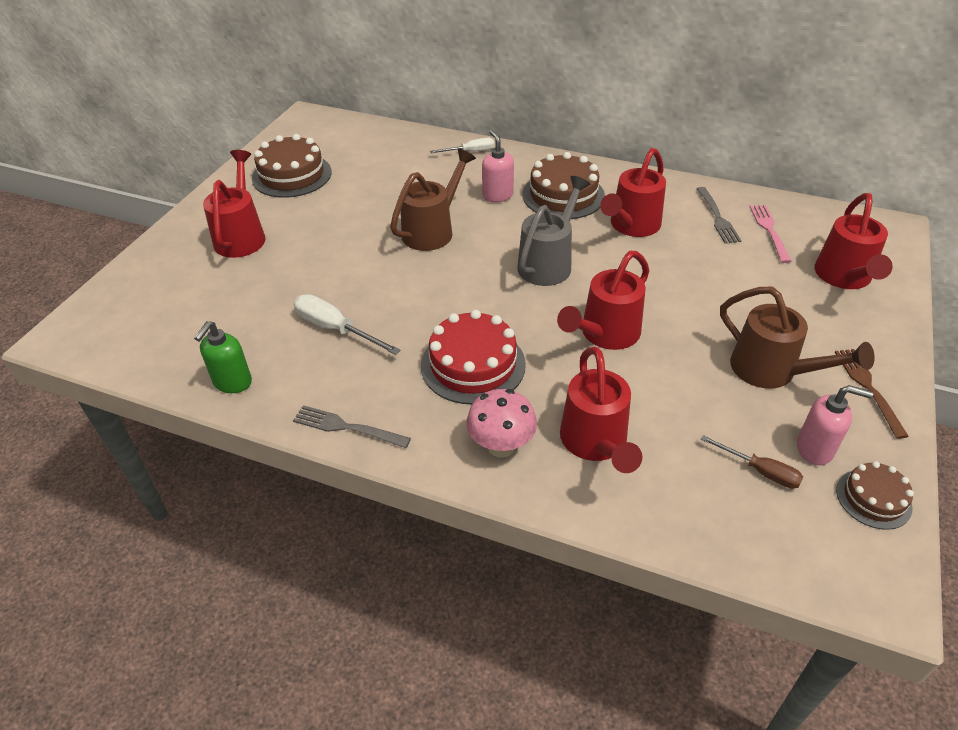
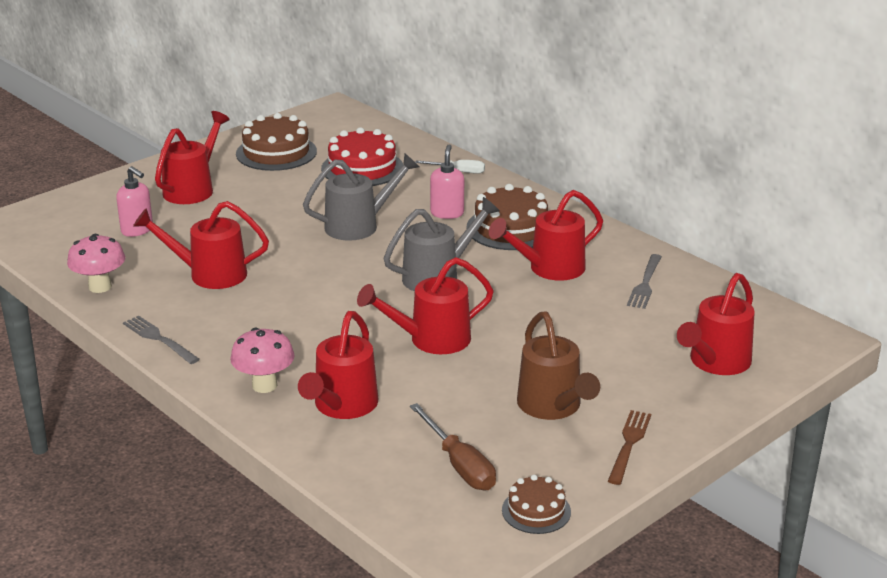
camera: 25 degrees right, 15 degrees down
green soap dispenser [194,321,252,393] -> pink mushroom [67,234,125,293]
white screwdriver [294,294,400,355] -> red watering can [133,201,269,289]
brown watering can [390,148,476,251] -> grey watering can [303,153,419,241]
red cake [421,310,526,404] -> red cake moved to [321,127,403,186]
brown screwdriver [701,435,803,489] -> brown screwdriver [410,403,496,490], size x1.53
pink fork [749,205,792,263] -> none
pink soap dispenser [797,385,873,465] -> pink soap dispenser moved to [116,166,153,237]

